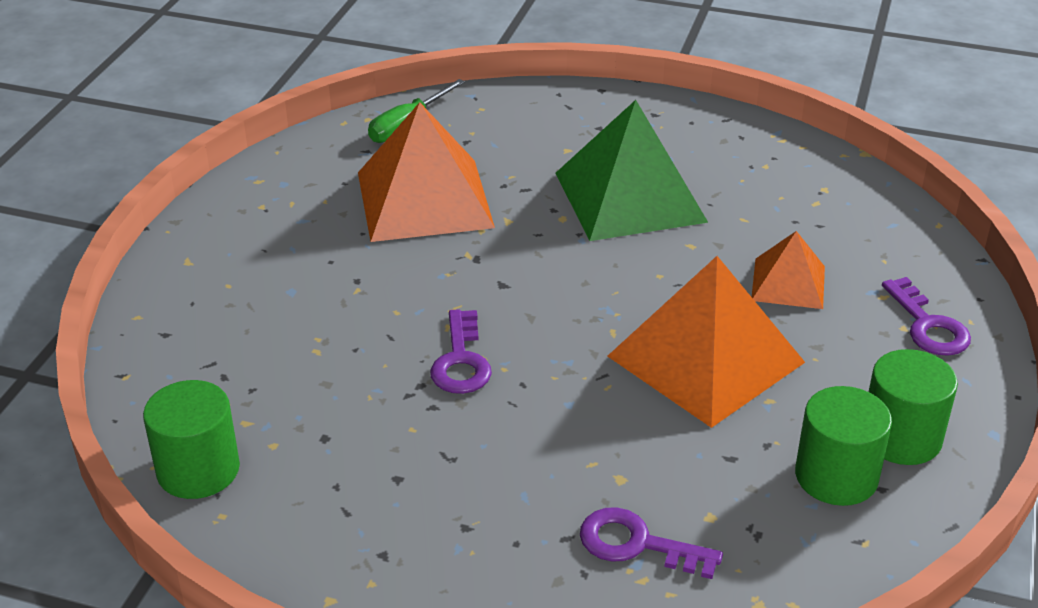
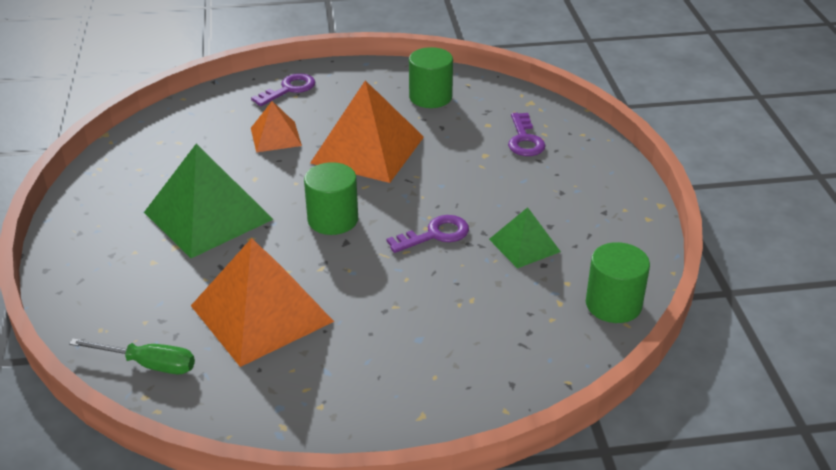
camera: 115 degrees left, 0 degrees up
green cylinder [869,349,958,465] -> green cylinder moved to [304,162,358,235]
none -> green pyramid [489,207,561,268]

